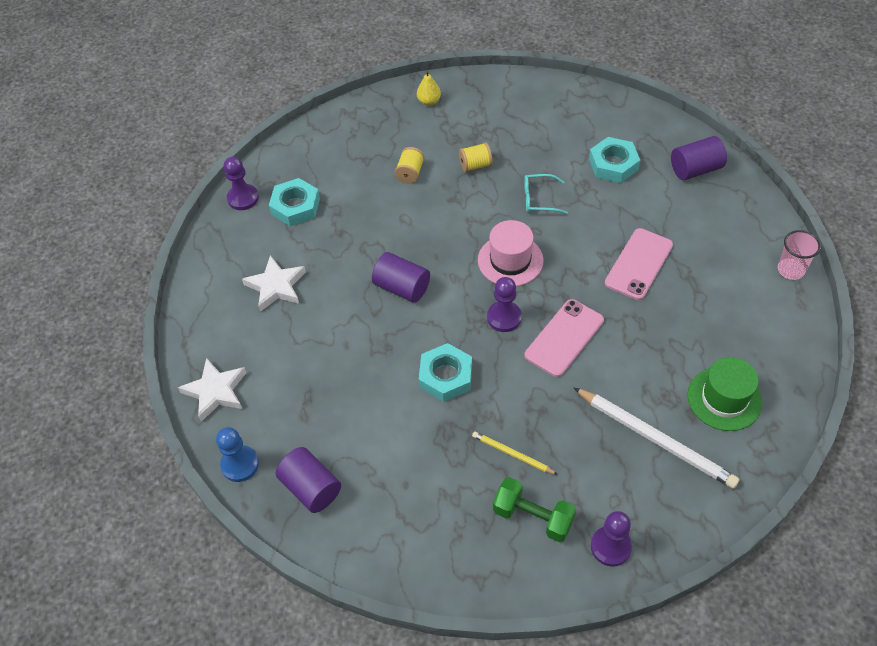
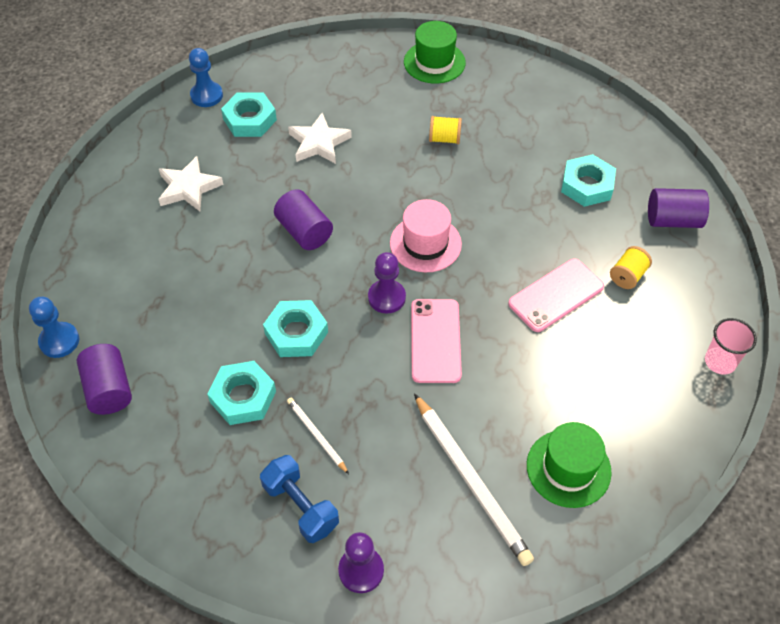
camera: 20 degrees right, 0 degrees up
white star [178,358,247,422] -> white star moved to [288,113,352,164]
purple pawn [224,157,259,210] -> blue pawn [189,48,223,107]
yellow spool [395,147,425,183] -> yellow spool moved to [610,246,652,289]
yellow pear [417,70,441,106] -> green hat [404,21,466,84]
yellow pencil [472,431,558,475] -> white pencil [287,398,349,474]
green dumbbell [493,477,576,542] -> blue dumbbell [260,455,339,543]
turquoise glasses [524,174,568,214] -> none
pink phone [525,299,604,377] -> pink phone turned 60 degrees counterclockwise [411,299,462,383]
none -> turquoise nut [207,361,276,425]

